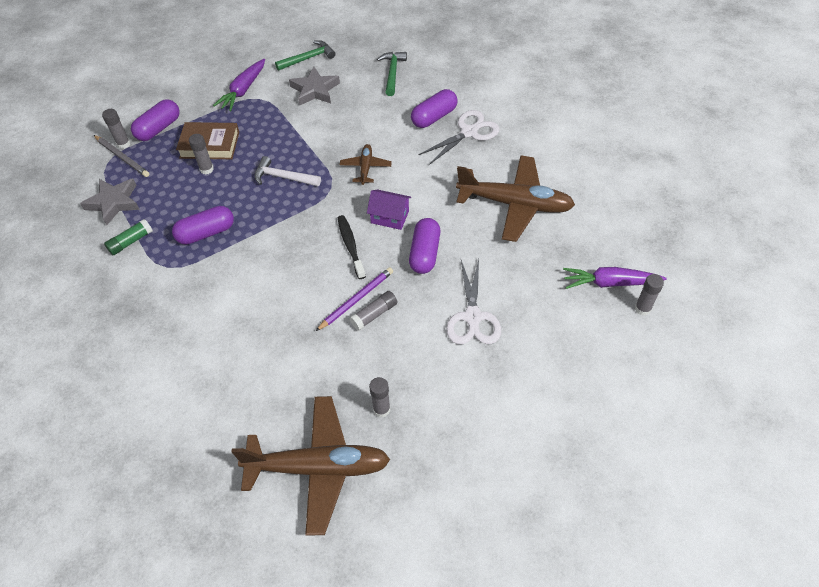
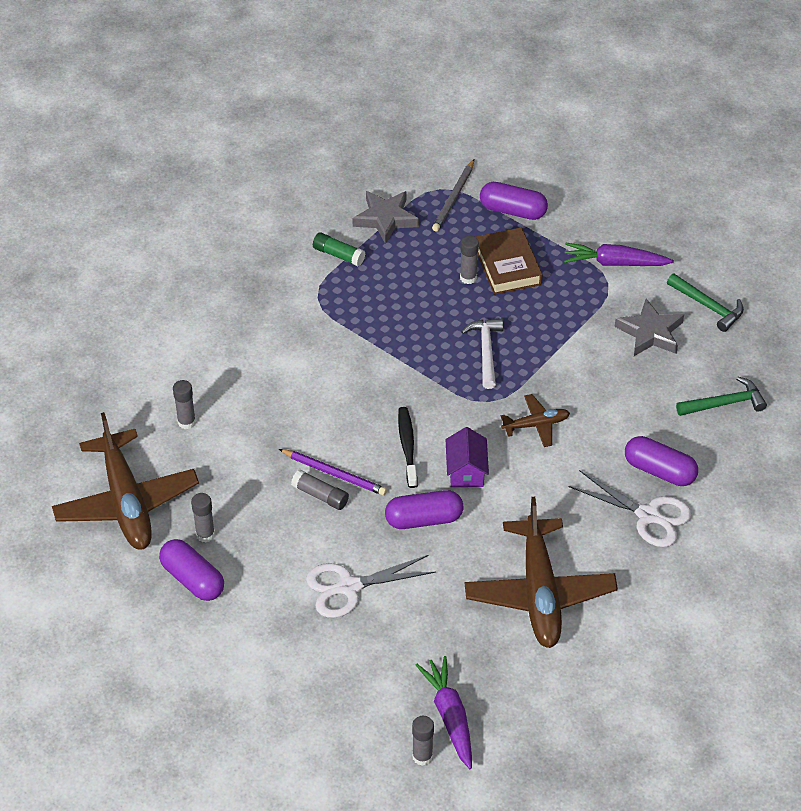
camera: 70 degrees right, 5 degrees down
grey glue stick [102,109,130,149] -> grey glue stick moved to [173,380,196,429]
purple capsule [172,206,234,245] -> purple capsule moved to [159,539,224,601]
black toothbrush [338,215,366,279] -> black toothbrush turned 60 degrees counterclockwise [398,407,418,488]

